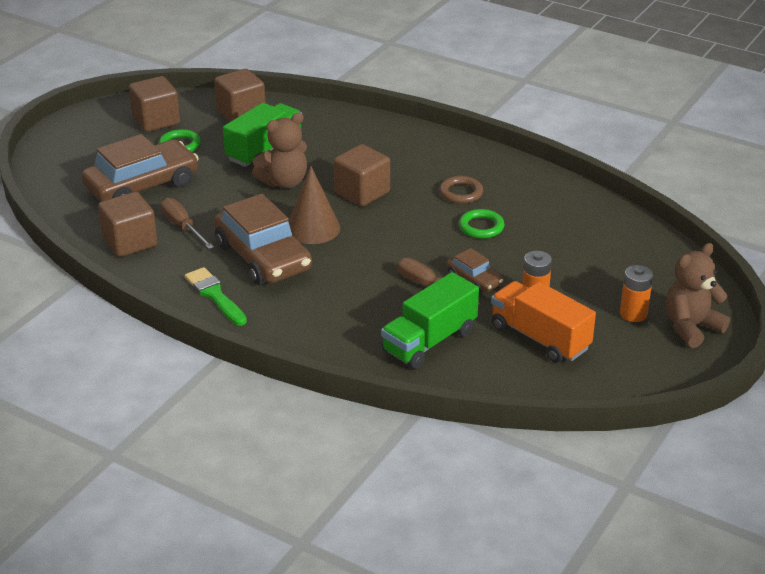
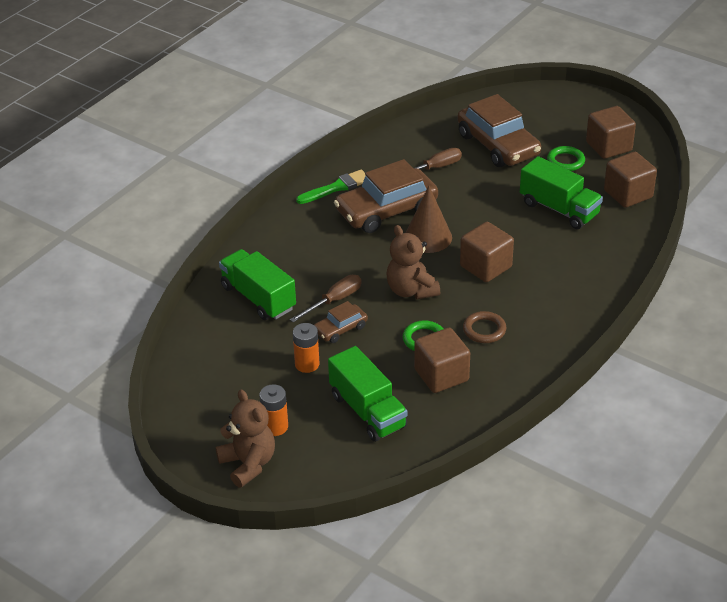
camera: 95 degrees right, 5 degrees up
brown cube [98,192,157,257] -> brown cube moved to [414,328,470,393]
brown teddy bear [252,113,307,188] -> brown teddy bear moved to [386,225,440,299]
orange truck [491,281,596,363] -> none
none -> green truck [328,346,407,442]

